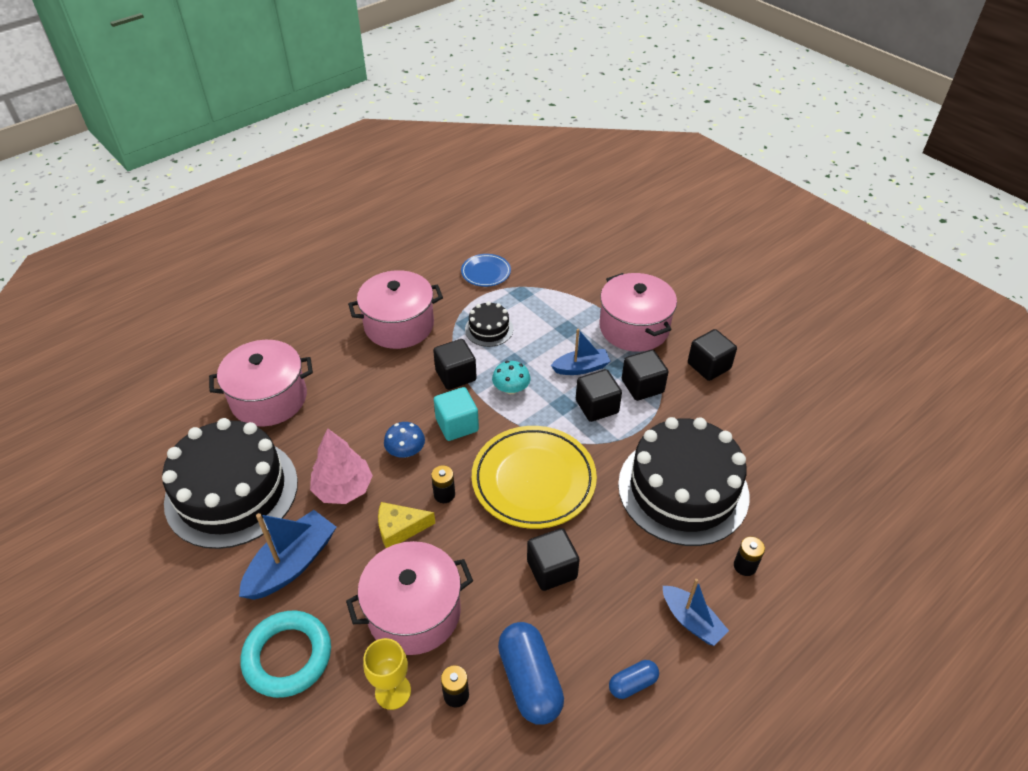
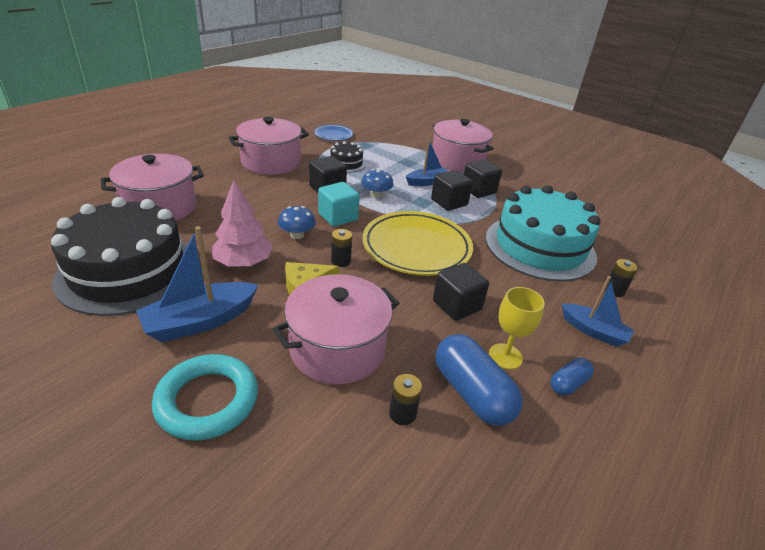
camera: 15 degrees left, 10 degrees down
blue boat [239,510,336,600] -> blue boat turned 150 degrees counterclockwise [136,226,258,342]
yellow goblet [363,638,411,710] -> yellow goblet moved to [489,287,545,370]
turquoise mushroom [492,361,530,394] -> blue mushroom [361,169,393,198]
black cake [618,417,749,546] -> turquoise cake [486,185,601,281]
black cube [688,329,737,381] -> none

